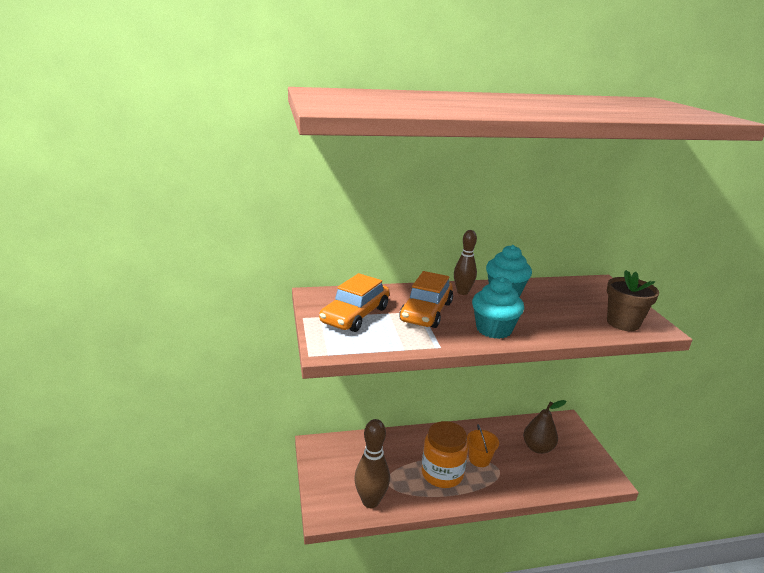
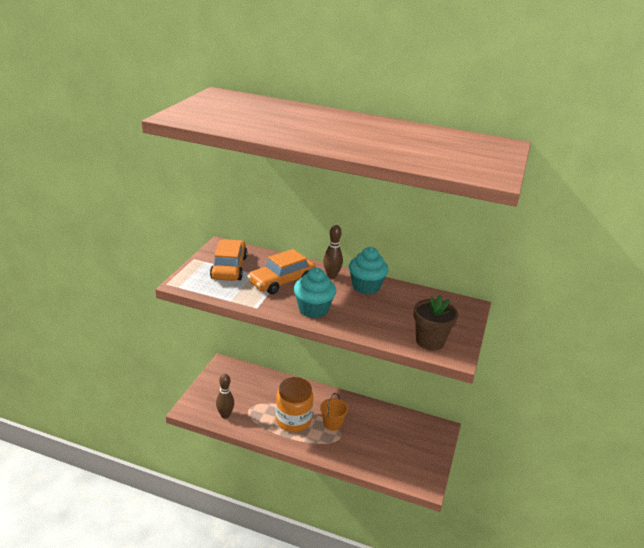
camera: 30 degrees right, 5 degrees up
orange car [319,273,390,332] -> orange car turned 120 degrees clockwise [210,239,247,281]
brown bowling pin [354,419,390,508] -> brown bowling pin [216,374,234,419], size x0.66
brown pear [523,400,566,454] -> none

